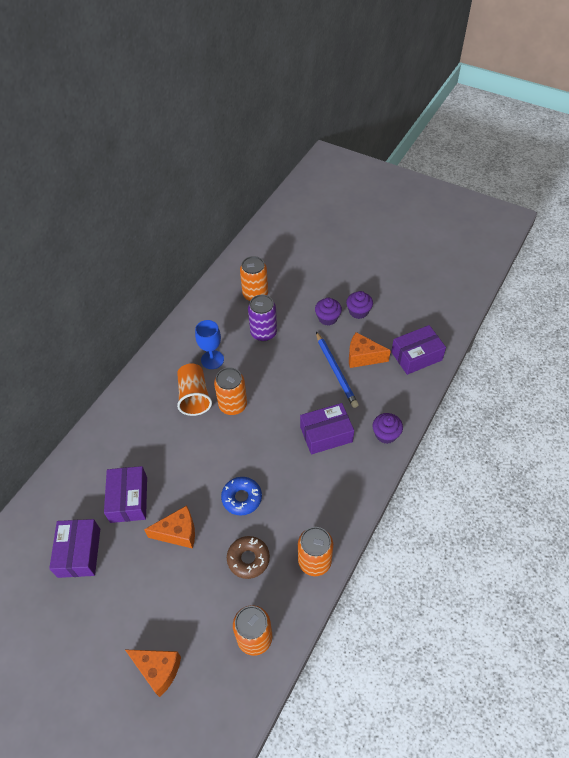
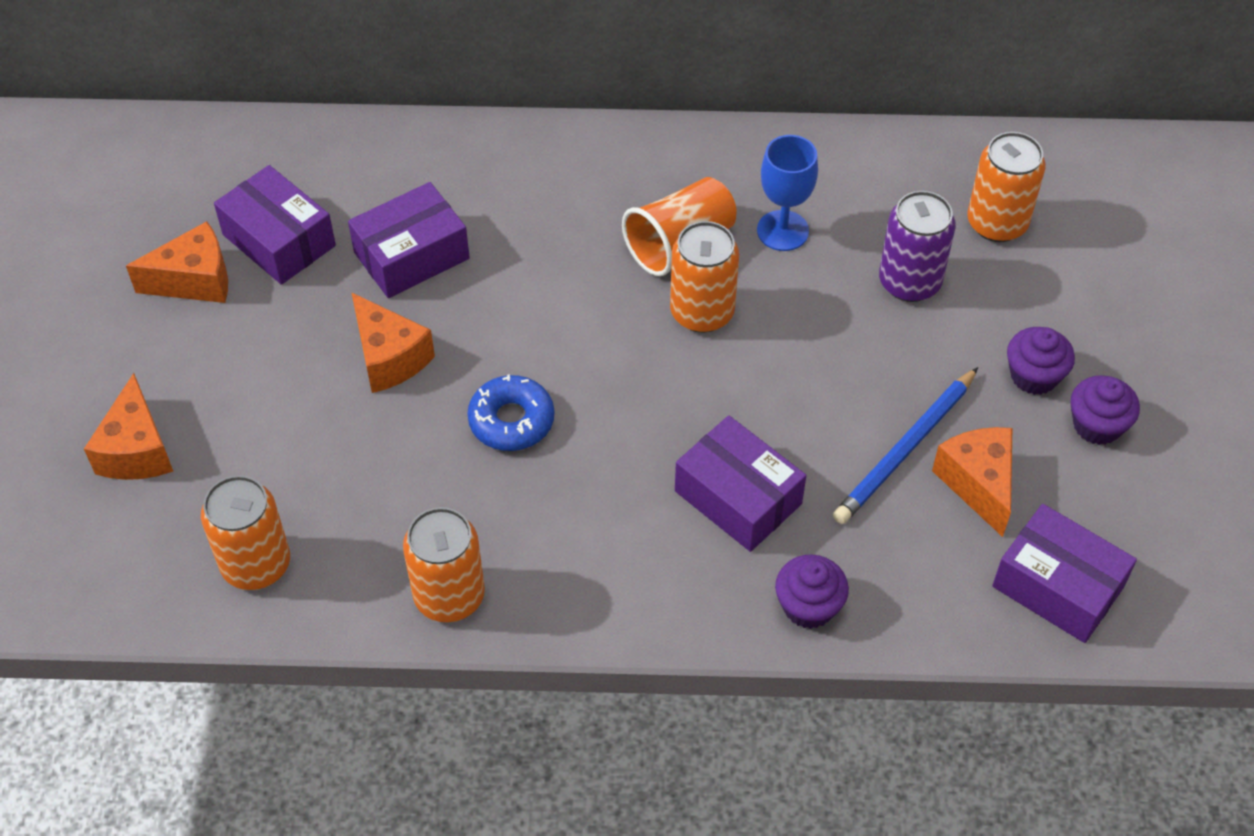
camera: 60 degrees right, 0 degrees up
purple box [49,519,100,578] -> purple box turned 75 degrees clockwise [214,165,336,285]
brown donut [227,536,270,579] -> none
none -> orange cheese [126,221,228,303]

